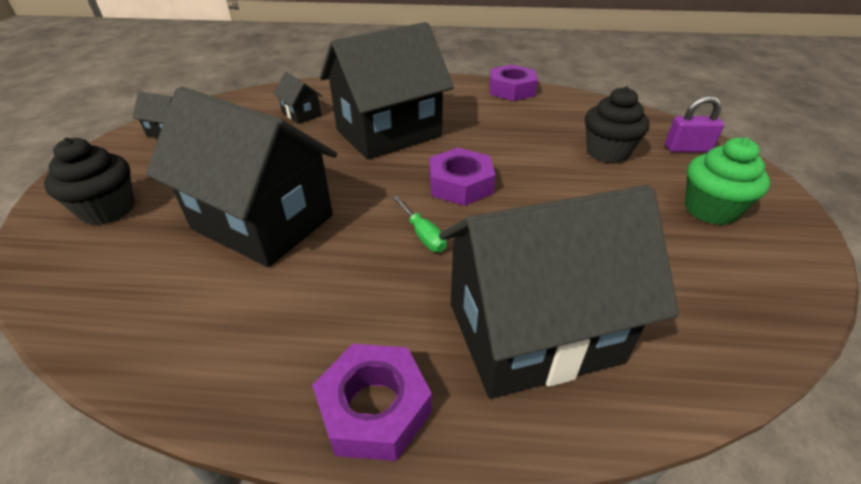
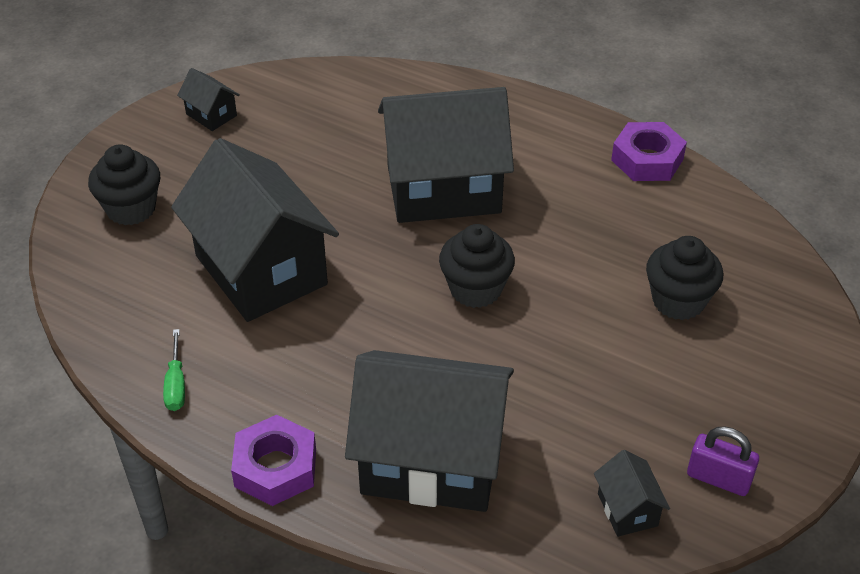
camera: 25 degrees right, 5 degrees up
black house [274,72,323,124] -> black house moved to [594,450,670,537]
green screwdriver [392,196,447,252] -> green screwdriver moved to [163,329,185,411]
purple nut [429,148,496,206] -> black cupcake [439,224,515,308]
purple padlock [665,96,724,152] -> purple padlock moved to [687,427,759,496]
green cupcake [685,137,770,225] -> none

